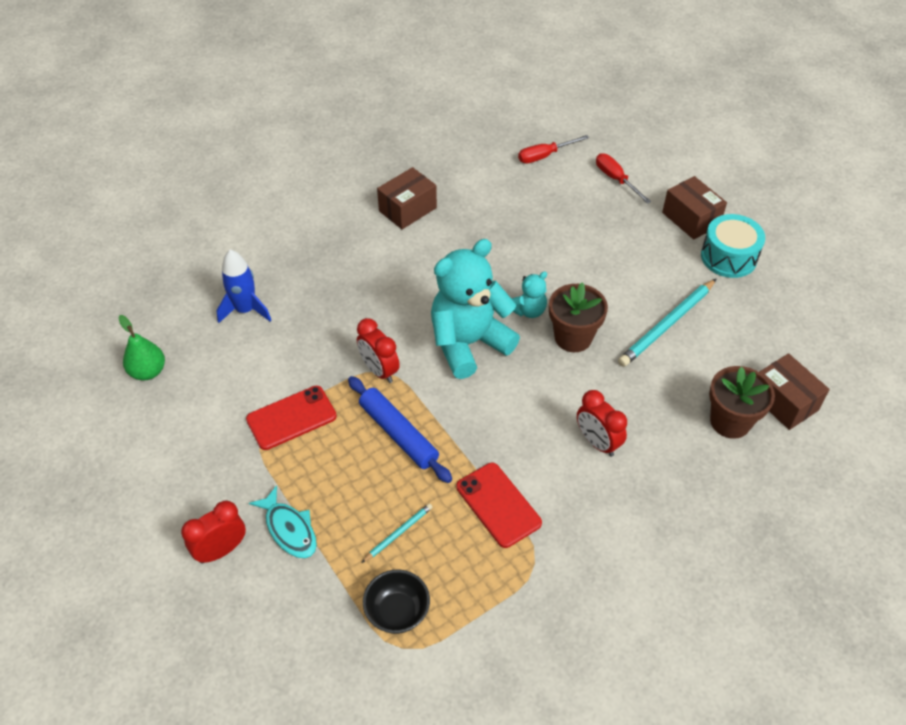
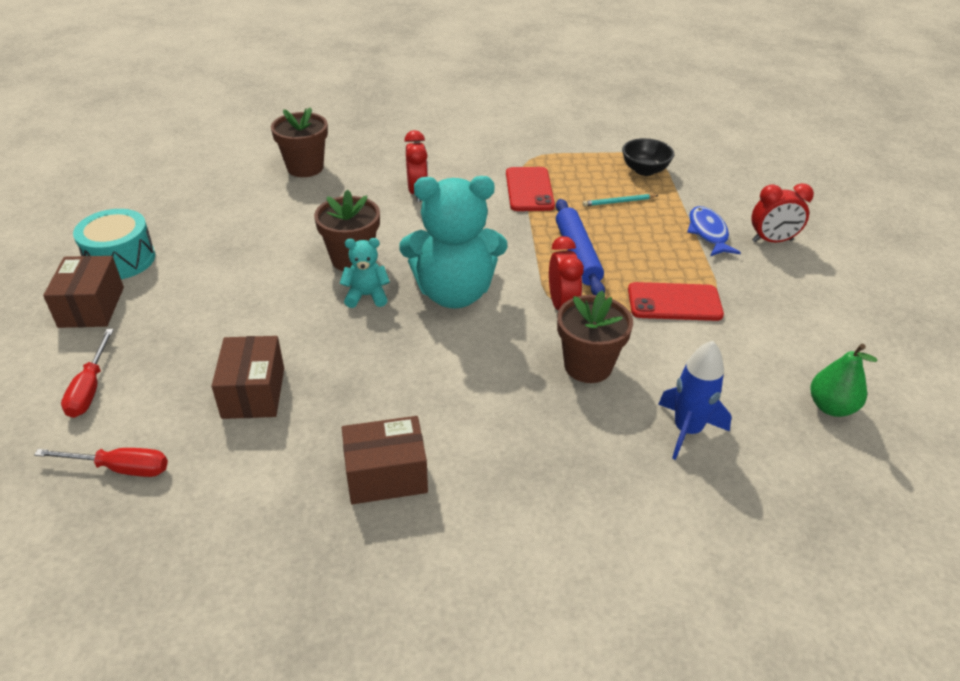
camera: 150 degrees left, 10 degrees down
turquoise fish [249,485,317,558] -> blue fish [687,206,741,256]
turquoise pencil [618,279,716,367] -> none
brown box [760,353,830,430] -> brown box moved to [212,336,284,419]
none -> brown flower pot [557,291,633,383]

